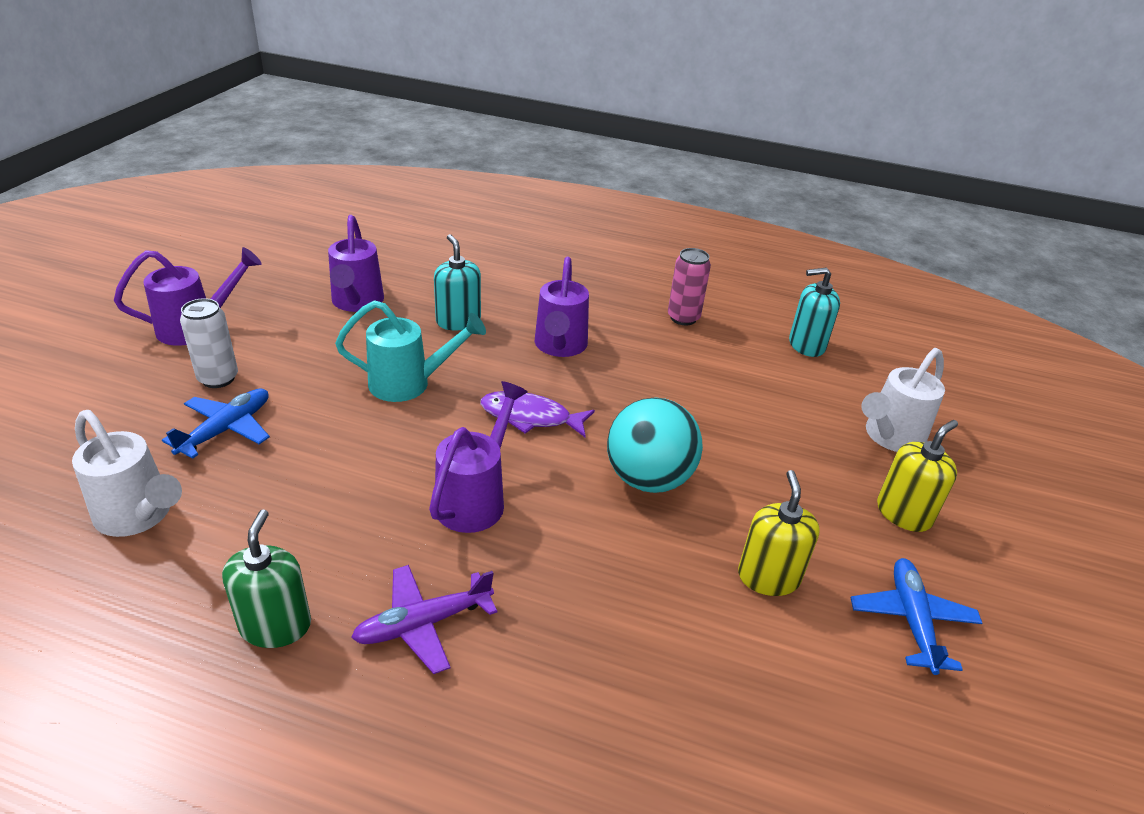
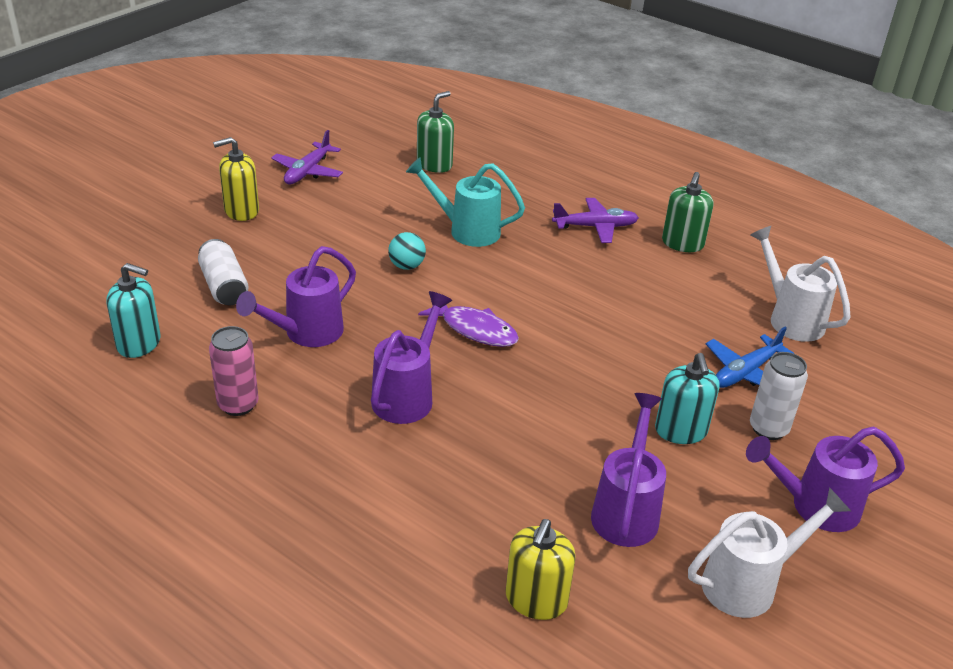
camera: 160 degrees left, 0 degrees up
turquoise watering can [335,300,486,402] -> turquoise watering can moved to [406,157,525,247]
purple watering can [429,381,527,533] -> purple watering can moved to [236,246,356,347]
turquoise soap dispenser [434,234,481,331] -> turquoise soap dispenser moved to [655,353,720,444]
turquoise ball [607,398,703,493] -> turquoise ball [388,232,426,270], size x0.51
yellow soap dispenser [738,470,820,596] -> yellow soap dispenser moved to [506,519,576,620]
blue plane [850,558,982,675] -> purple plane [271,130,343,184]
white watering can [861,348,945,452] -> white watering can moved to [688,487,851,618]
none -> white can [198,239,249,305]
none -> green soap dispenser [417,91,454,173]

